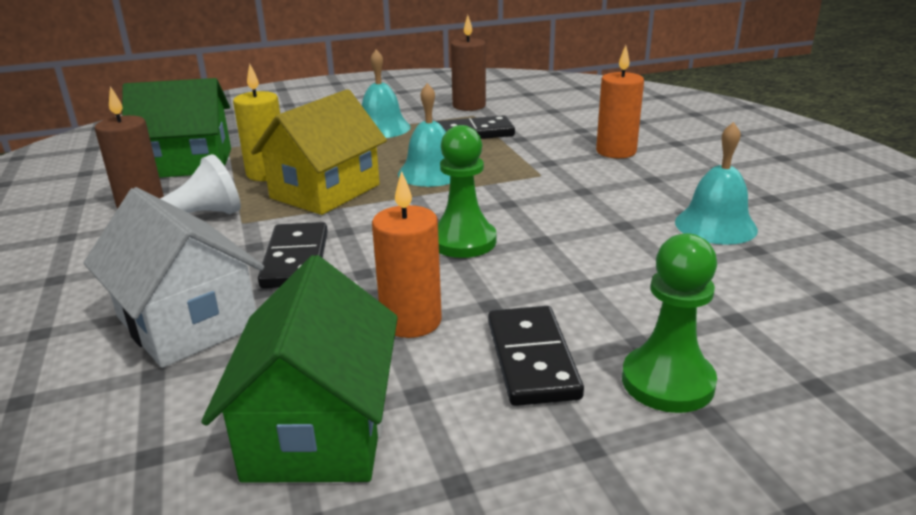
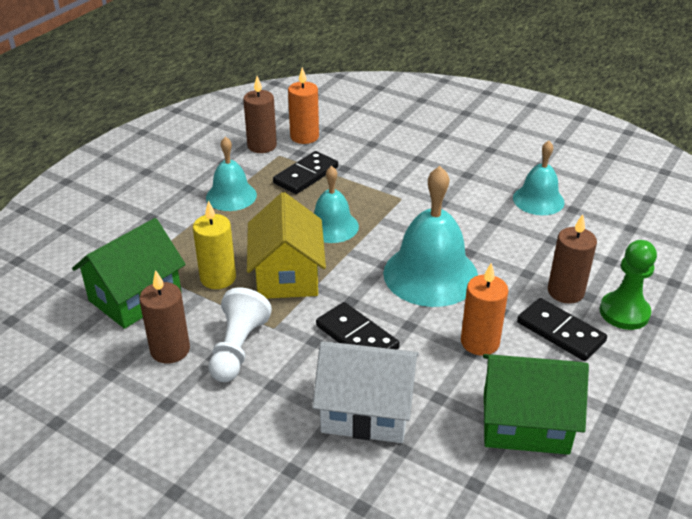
camera: 40 degrees left, 10 degrees up
green house [201,255,398,483] -> green house turned 45 degrees counterclockwise [483,354,589,455]
green pawn [438,125,496,258] -> turquoise bell [383,166,478,307]
orange candle [596,45,644,158] -> orange candle moved to [288,67,319,144]
none -> brown candle [548,214,597,304]

